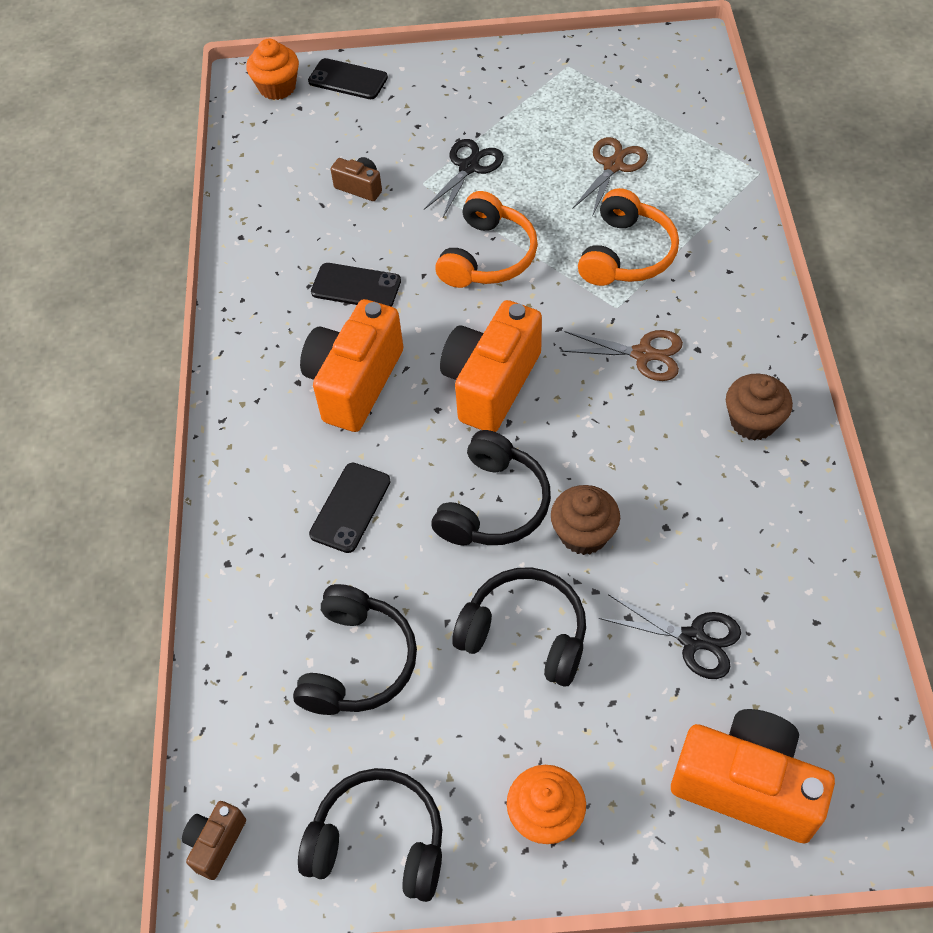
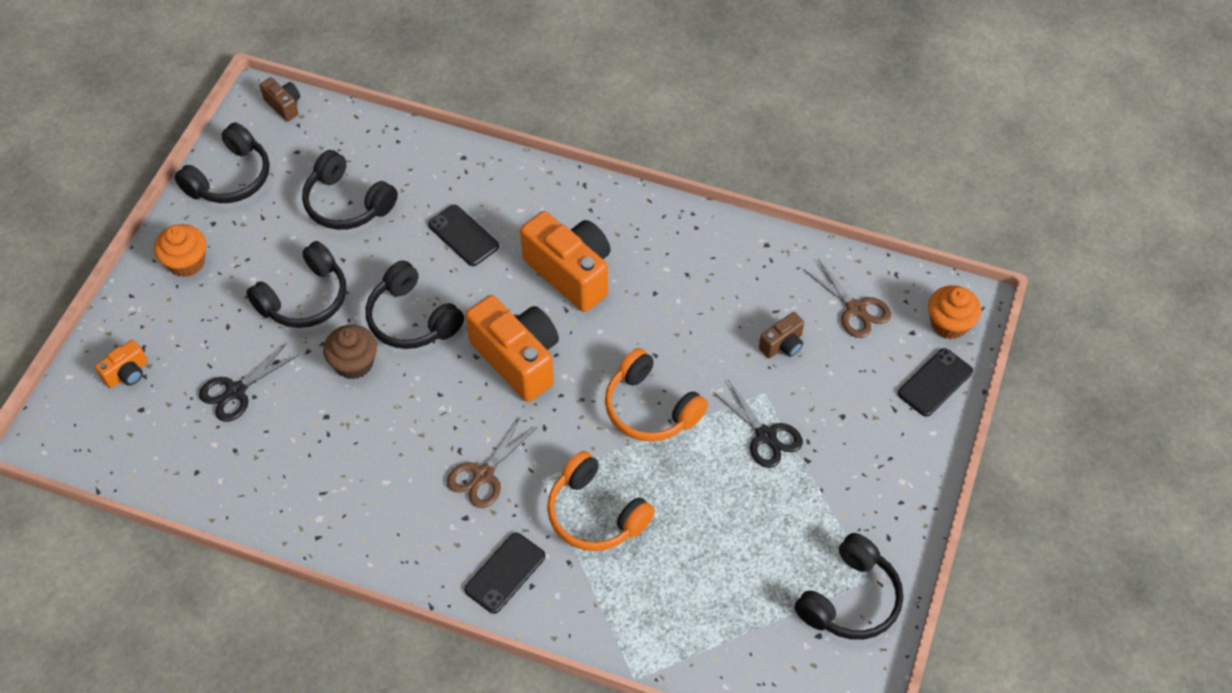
camera: 110 degrees right, 0 degrees up
black phone [311,263,401,307] -> black phone moved to [464,532,545,614]
brown scissors [572,137,648,217] -> brown scissors moved to [803,259,891,338]
orange camera [671,709,835,843] -> orange camera [95,340,148,388], size x0.47
brown cupcake [726,374,793,440] -> none
none -> black headphones [794,533,903,640]

